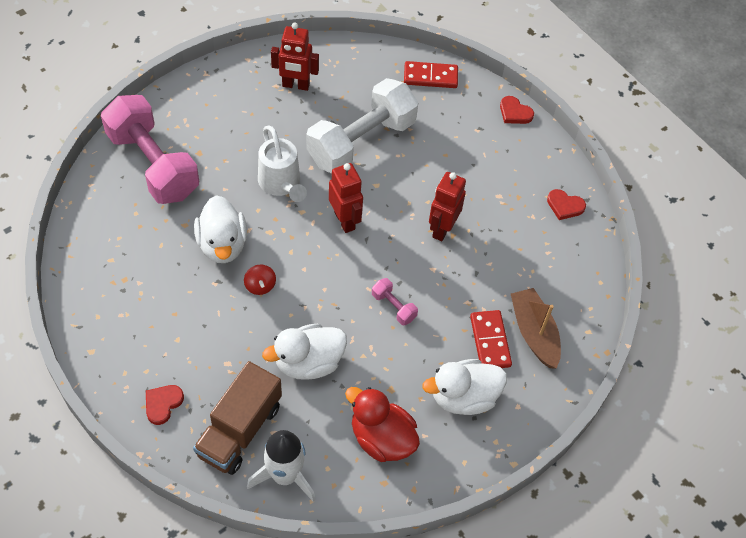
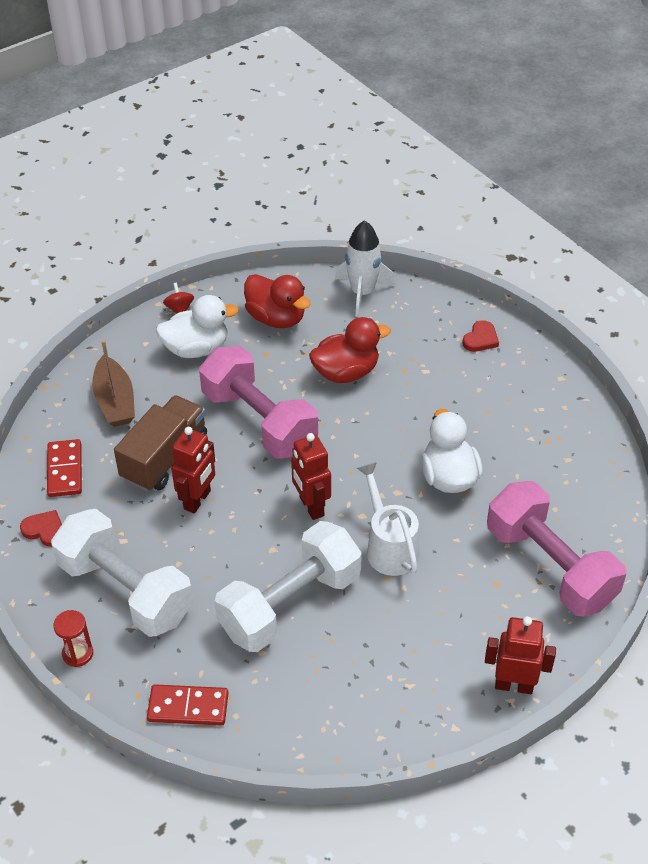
camera: 175 degrees left, 10 degrees down
brown truck [193,361,282,475] -> brown truck moved to [114,395,207,492]
red spinning top [244,265,276,295] -> red spinning top moved to [163,283,194,314]
white duck [262,324,347,379] -> red duck [309,317,391,383]
red robot [271,23,319,91] -> red robot moved to [485,616,556,694]
pink dumbbell [372,278,418,325] -> pink dumbbell [199,346,318,459], size x2.48
red domino [470,310,512,368] -> red domino moved to [47,439,82,497]
red heart [500,96,534,124] -> red hourglass [53,610,93,667]
none -> white dumbbell [51,509,193,637]

